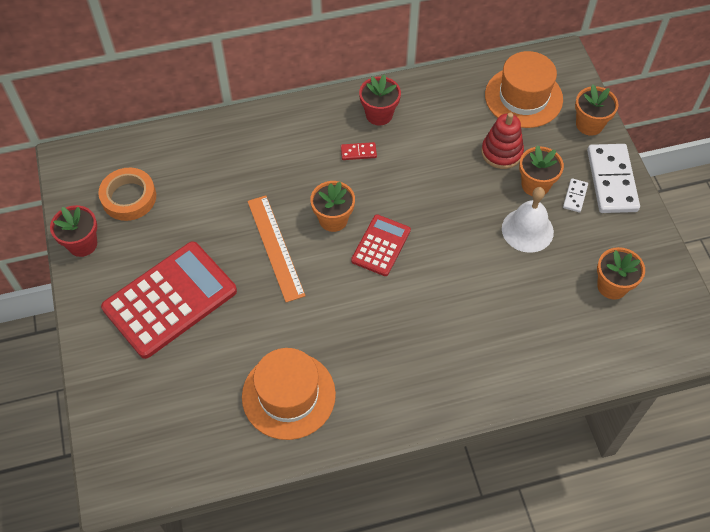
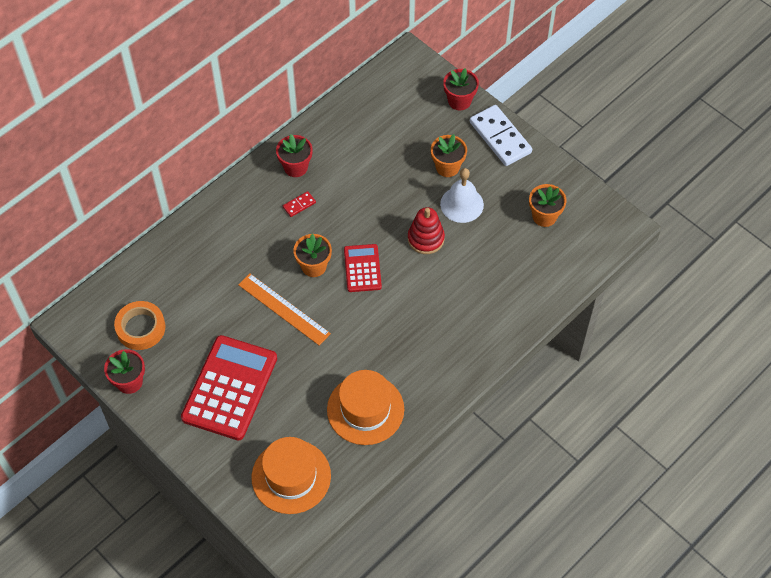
camera: 30 degrees left, 0 degrees up
red stacking toy [481,112,524,169] -> red stacking toy moved to [408,207,445,254]
orange hat [485,51,563,128] -> orange hat moved to [251,437,331,514]
white domino [563,178,588,213] -> none
orange flower pot [575,85,619,136] -> red flower pot [443,68,479,110]

